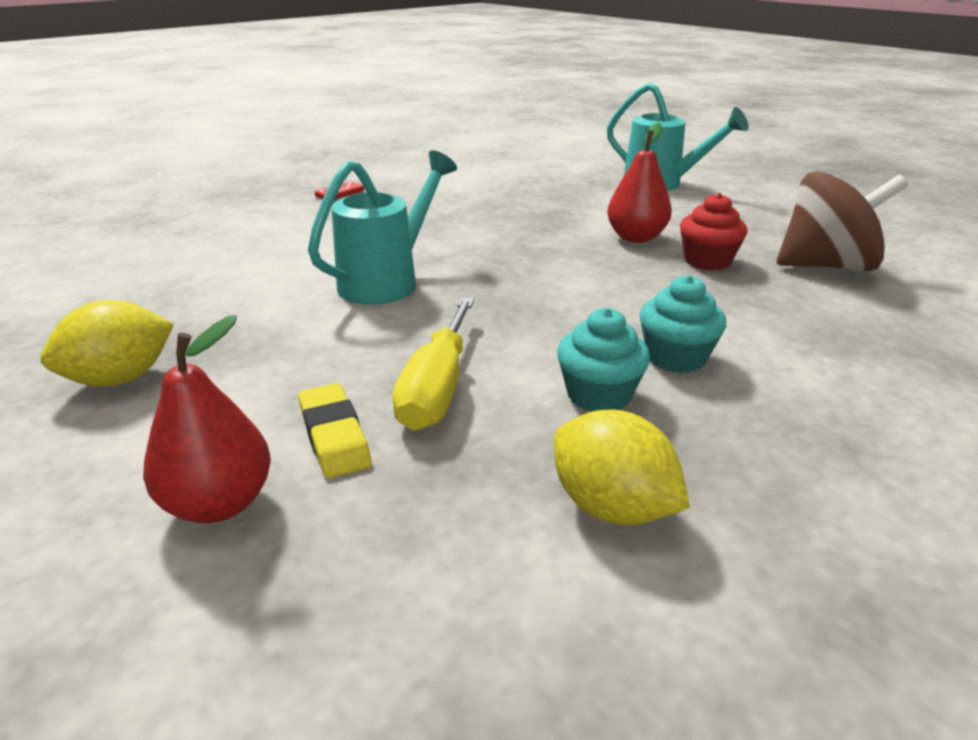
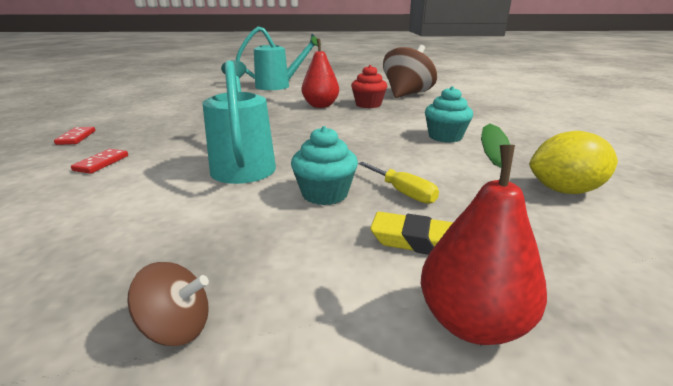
camera: 50 degrees left, 5 degrees down
yellow lemon [41,300,174,387] -> brown spinning top [127,262,209,346]
yellow screwdriver [392,297,474,430] -> yellow screwdriver [358,162,439,204], size x0.60
turquoise cupcake [557,308,650,412] -> turquoise cupcake moved to [291,126,358,205]
none -> red domino [71,149,128,174]

